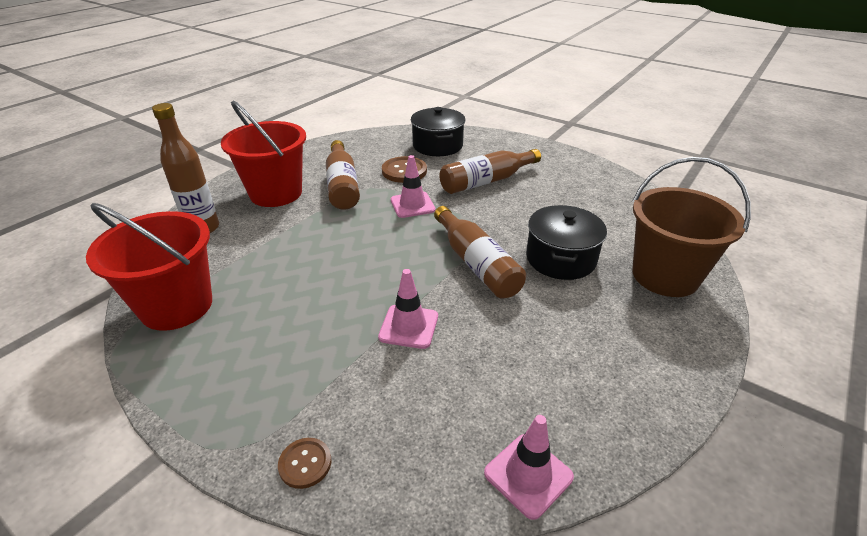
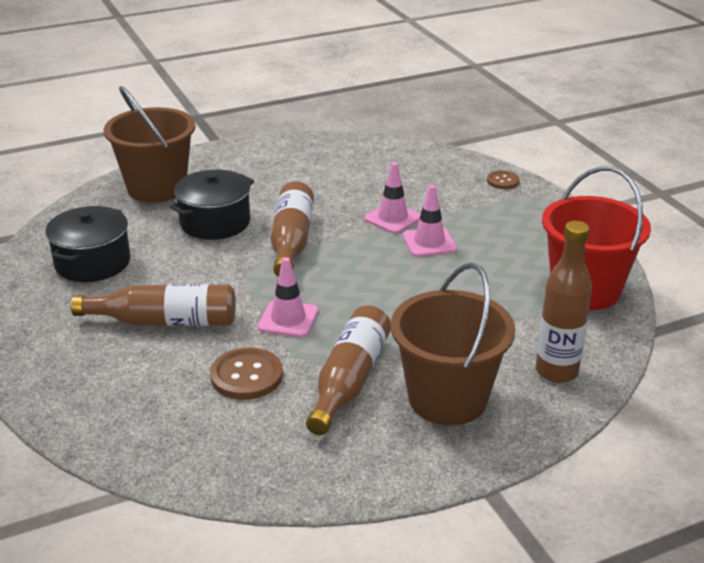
camera: 150 degrees left, 5 degrees down
red bucket [221,101,306,207] -> brown bucket [391,263,515,425]
black pot [411,107,465,156] -> black pot moved to [45,206,130,282]
pink traffic cone [484,415,574,520] -> pink traffic cone moved to [403,185,457,257]

